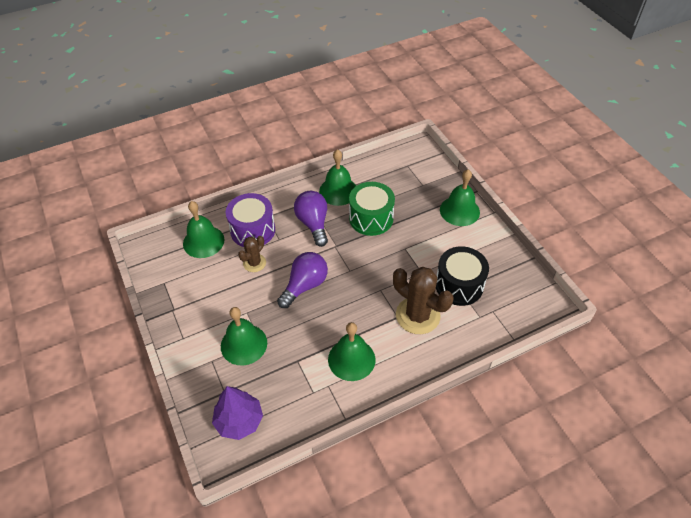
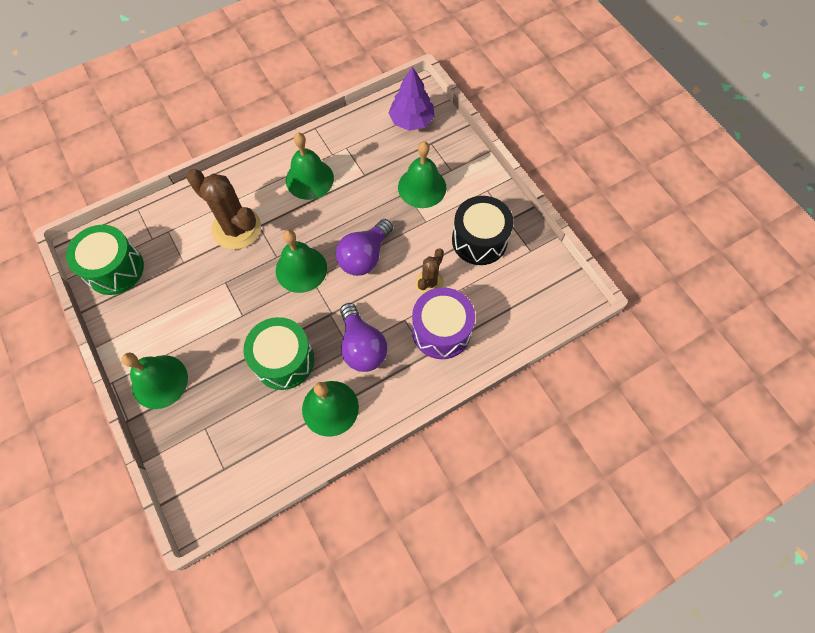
camera: 175 degrees right, 15 degrees up
green bell [183,201,225,258] -> green bell moved to [276,230,327,293]
black drum [436,247,489,306] -> black drum moved to [452,196,514,265]
none -> green drum [66,225,144,295]

